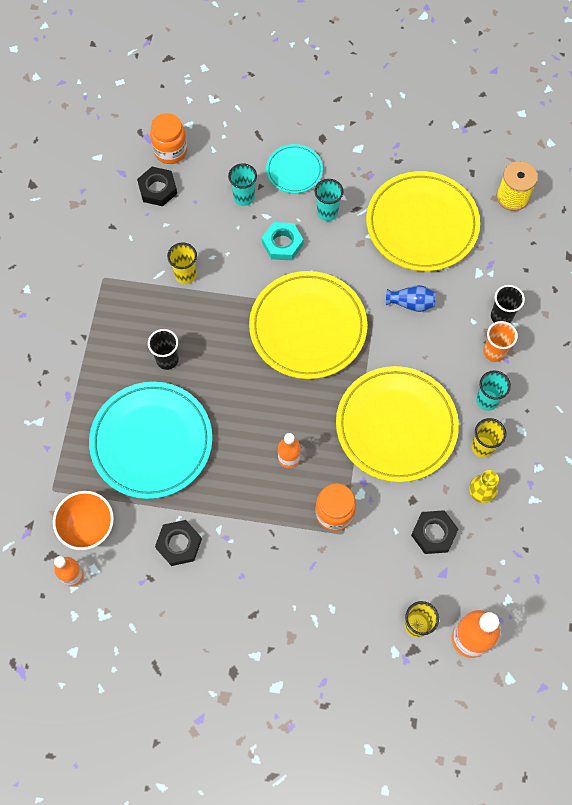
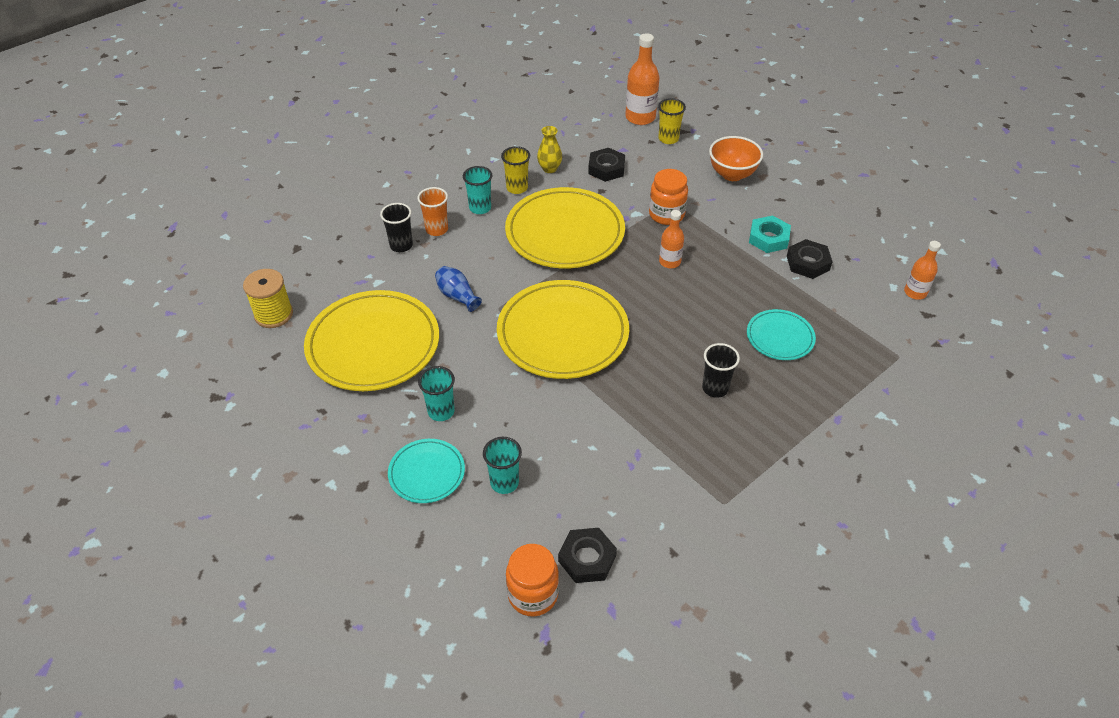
camera: 140 degrees left, 20 degrees down
orange bowl [53,491,114,550] -> orange bowl moved to [709,136,763,181]
turquoise plate [89,382,212,499] -> turquoise plate [747,309,816,360], size x0.51
yellow cup [167,243,197,284] -> none
turquoise nut [262,222,303,260] -> turquoise nut moved to [749,215,791,253]

